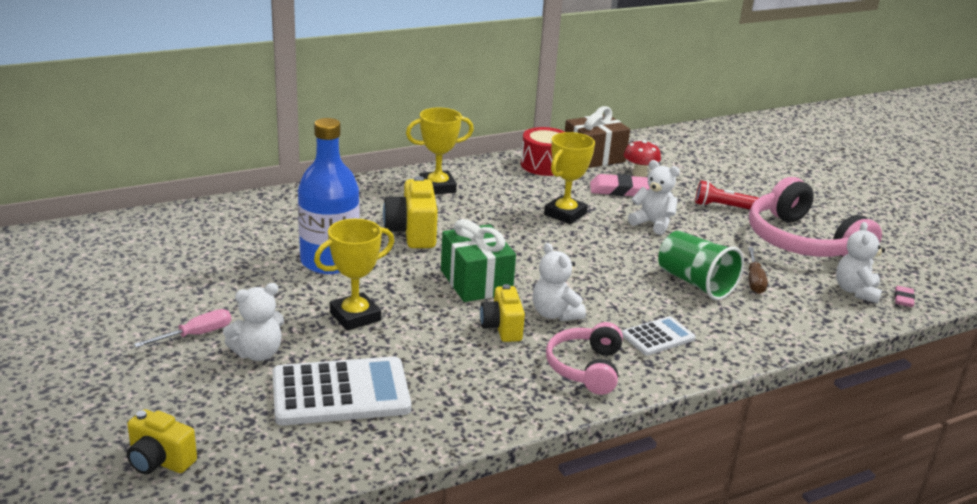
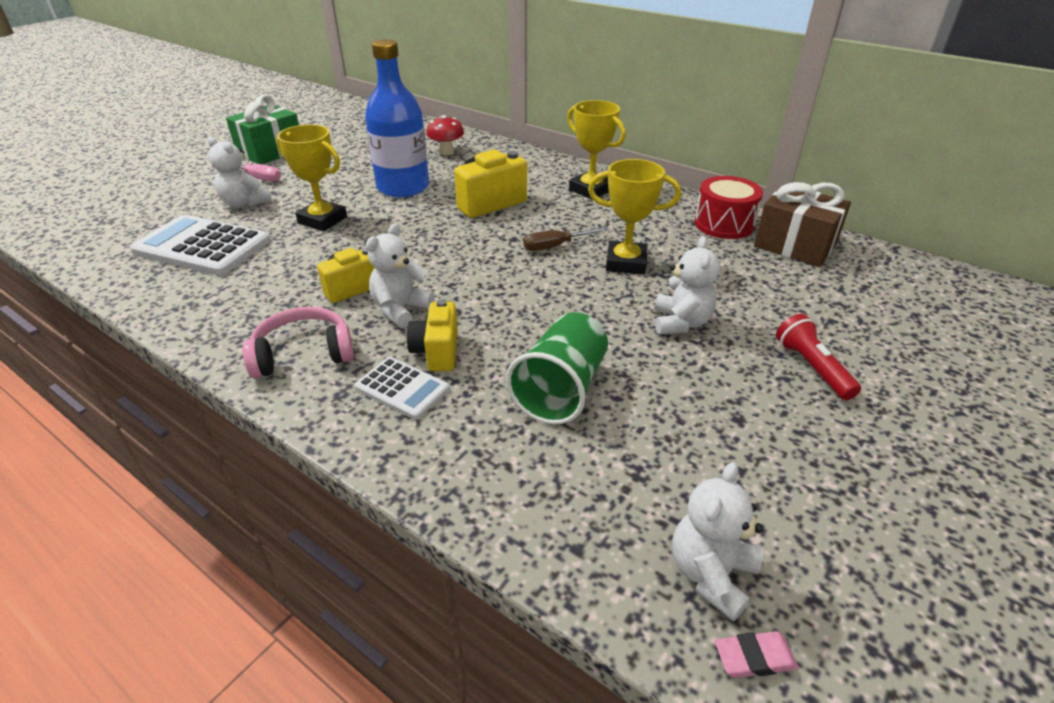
camera: 65 degrees right, 10 degrees up
yellow camera [127,409,197,474] -> yellow camera moved to [406,299,458,371]
white calculator [272,356,411,425] -> white calculator turned 150 degrees clockwise [130,215,271,275]
green gift [441,219,516,302] -> green gift moved to [226,95,299,164]
pink eraser [590,174,650,196] -> none
red mushroom [624,140,661,177] -> red mushroom moved to [426,115,464,155]
brown screwdriver [748,247,768,294] -> brown screwdriver moved to [523,227,609,251]
pink headphones [749,177,882,257] -> none
white teddy bear [836,222,885,304] -> white teddy bear turned 45 degrees counterclockwise [672,462,763,621]

